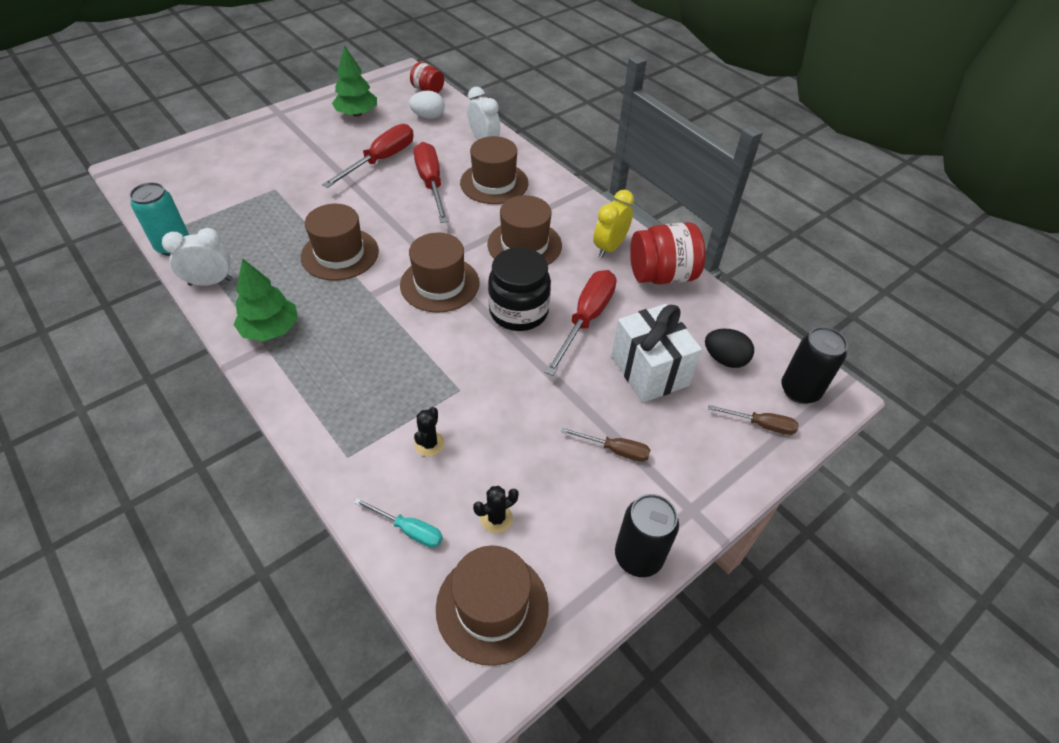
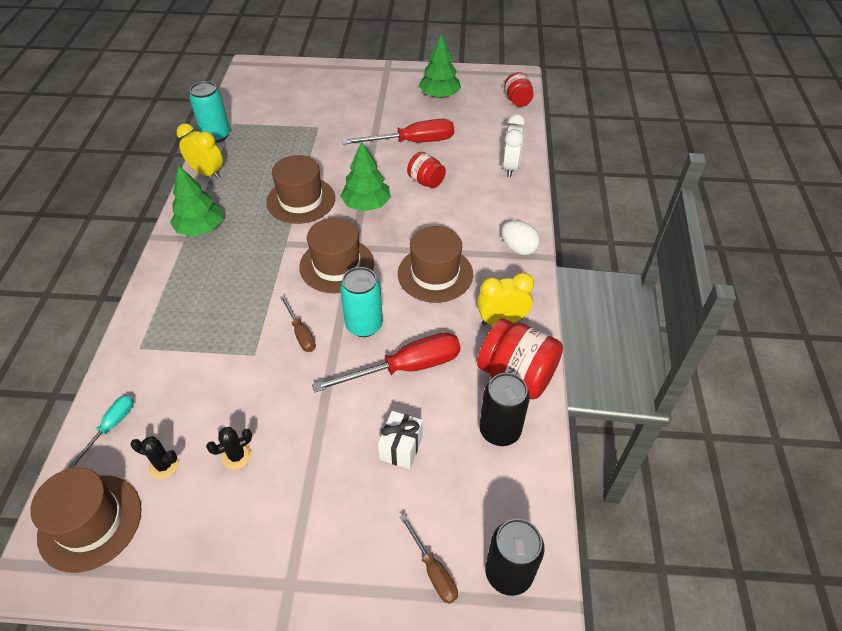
camera: 45 degrees right, 0 degrees up
white clock [162,228,232,286] -> yellow clock [177,123,223,179]
turquoise screwdriver [354,498,443,548] -> turquoise screwdriver turned 135 degrees counterclockwise [68,395,134,468]
white egg [409,90,445,119] -> white egg moved to [501,221,540,255]
red screwdriver [414,142,448,223] -> red jar [407,152,446,188]
black cactus [414,407,445,457] -> black cactus moved to [206,427,252,470]
brown hat [460,136,528,204] -> none
black jar [488,247,551,331] -> turquoise can [340,267,383,337]
brown screwdriver [561,427,650,462] -> brown screwdriver moved to [280,296,316,352]
white gift [611,304,702,403] -> white gift [378,411,423,469], size x0.57
black can [615,494,679,577] -> black can moved to [479,373,530,446]
black egg [705,329,754,368] -> none
none -> green tree [340,141,391,211]

